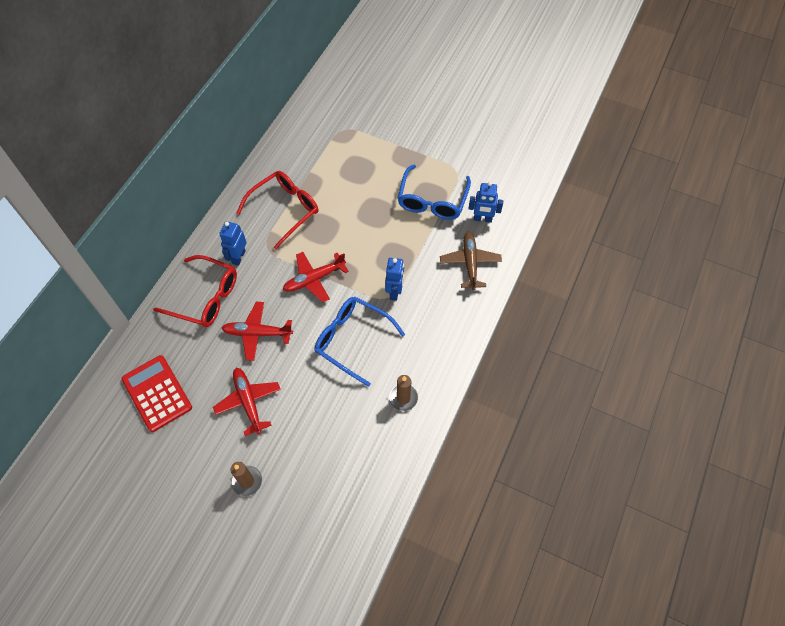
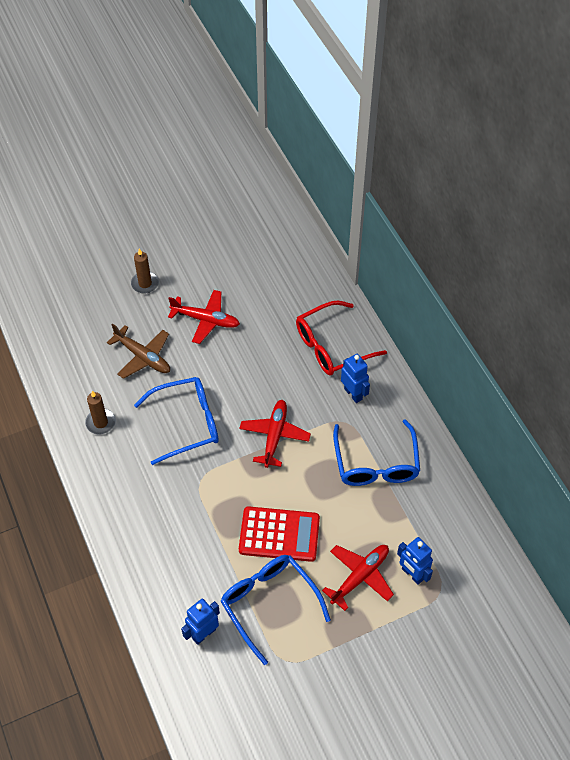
camera: 130 degrees right, 5 degrees down
red calculator [122,355,192,432] -> red calculator moved to [239,506,320,562]
red plane [222,302,293,361] -> red plane moved to [322,545,394,611]
red glasses [237,171,318,249] -> blue glasses [333,419,420,486]
blue robot [385,258,404,301] -> blue robot moved to [397,537,433,585]
brown plane [440,232,502,291] -> brown plane moved to [107,324,170,379]

